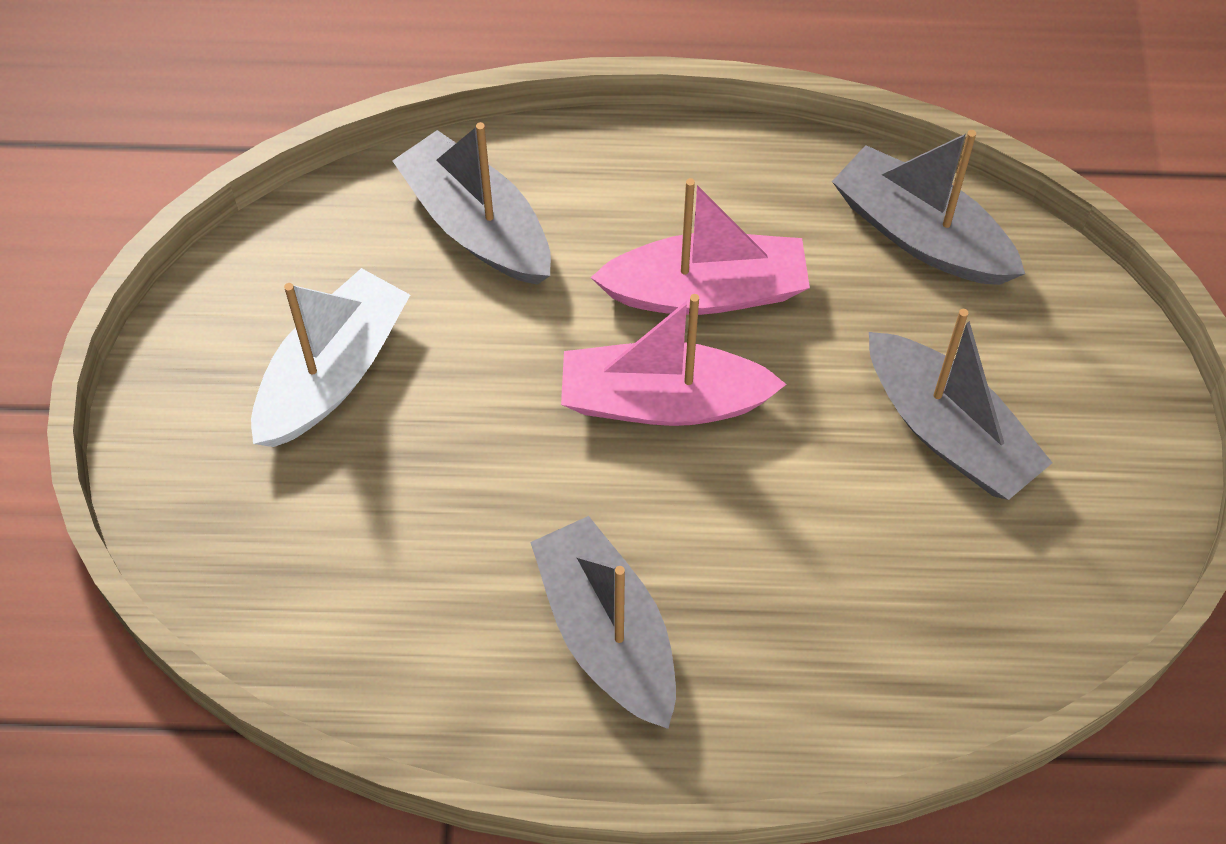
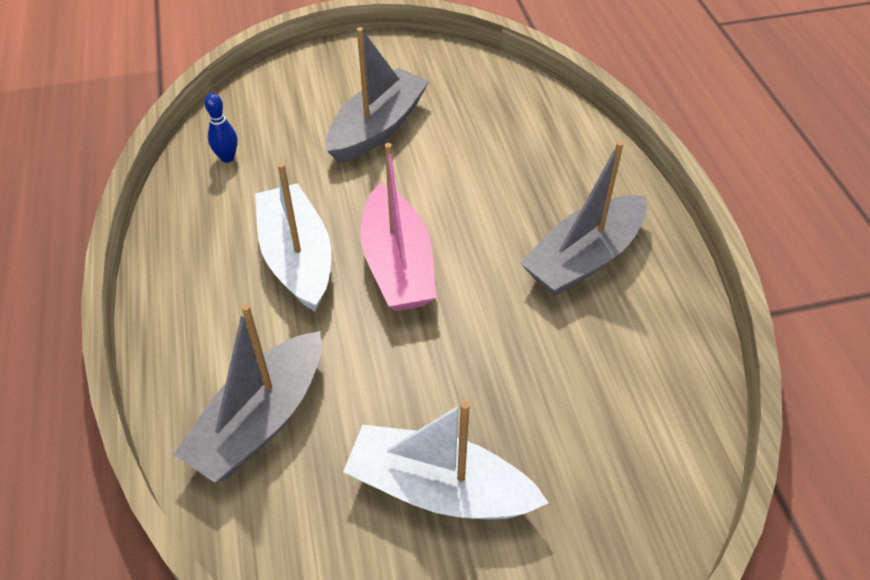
camera: 105 degrees left, 10 degrees down
pink boat [590,178,810,315] -> white boat [255,163,331,312]
grey boat [832,130,1025,285] -> blue bowling pin [204,93,238,163]

